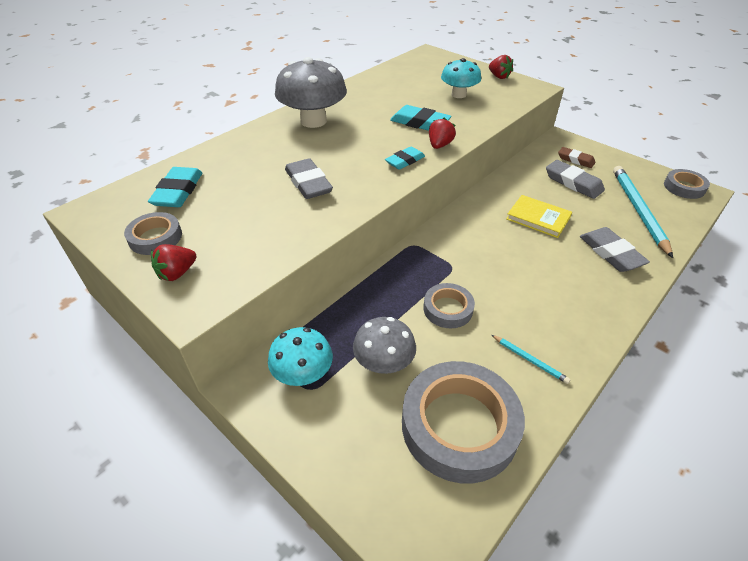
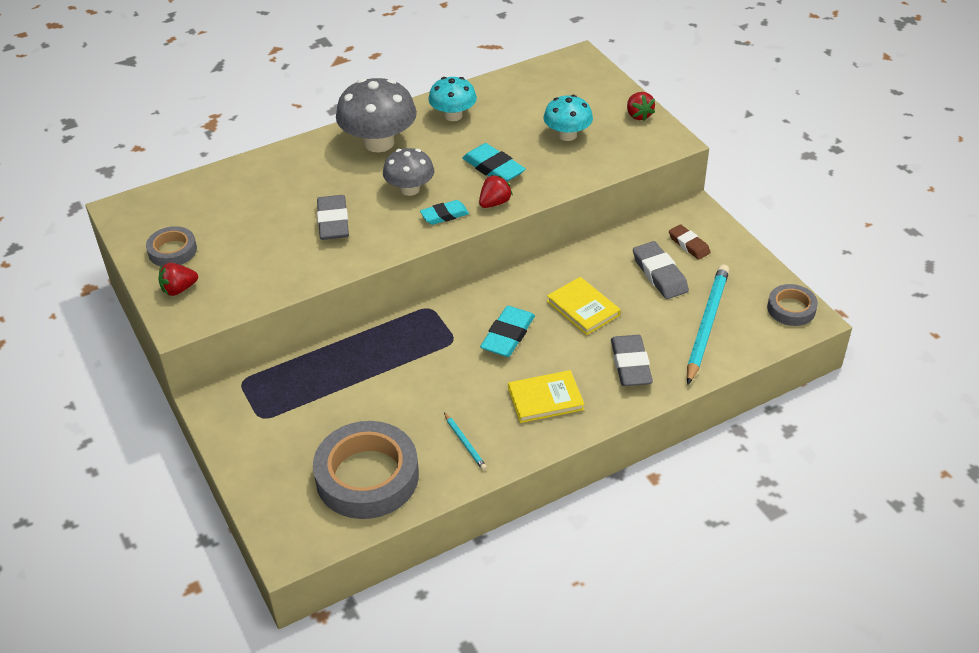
camera: 20 degrees right, 0 degrees up
turquoise eraser [148,167,202,207] -> turquoise eraser moved to [480,306,535,357]
turquoise mushroom [268,327,333,386] -> turquoise mushroom moved to [428,77,477,121]
grey mushroom [353,317,416,374] -> grey mushroom moved to [383,148,434,196]
grey tape [423,283,475,328] -> none
none -> yellow book [508,370,584,423]

